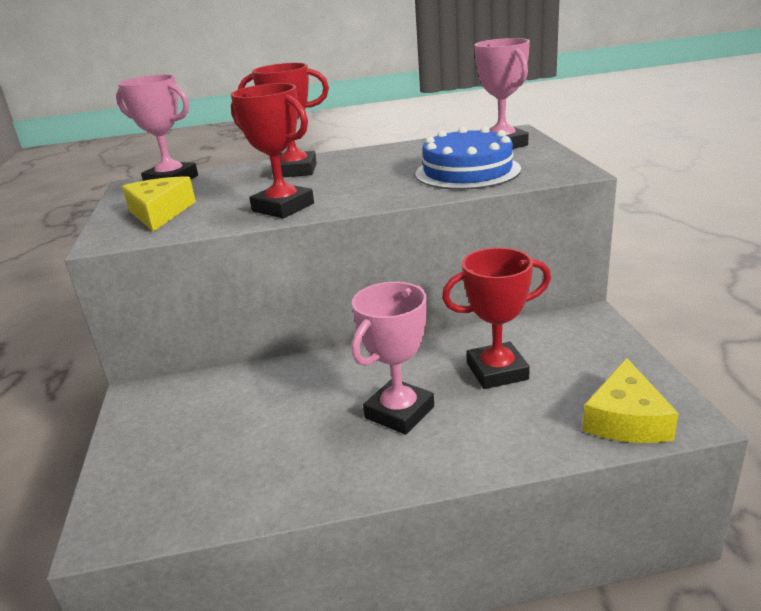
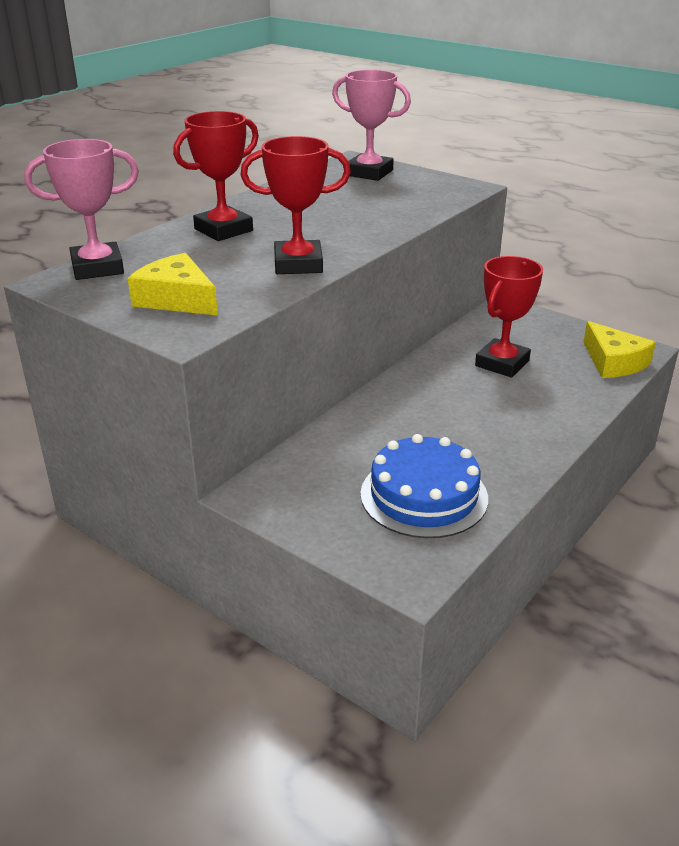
camera: 45 degrees left, 5 degrees up
pink trophy [352,282,434,435] -> none
blue cake [415,127,521,190] -> blue cake moved to [360,434,488,538]

